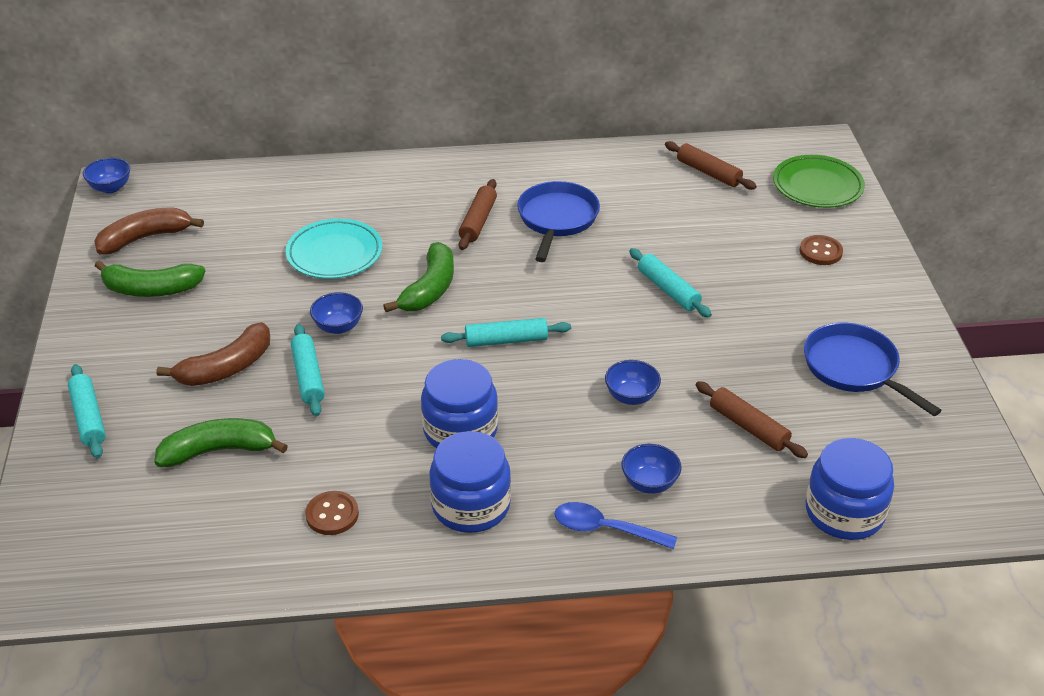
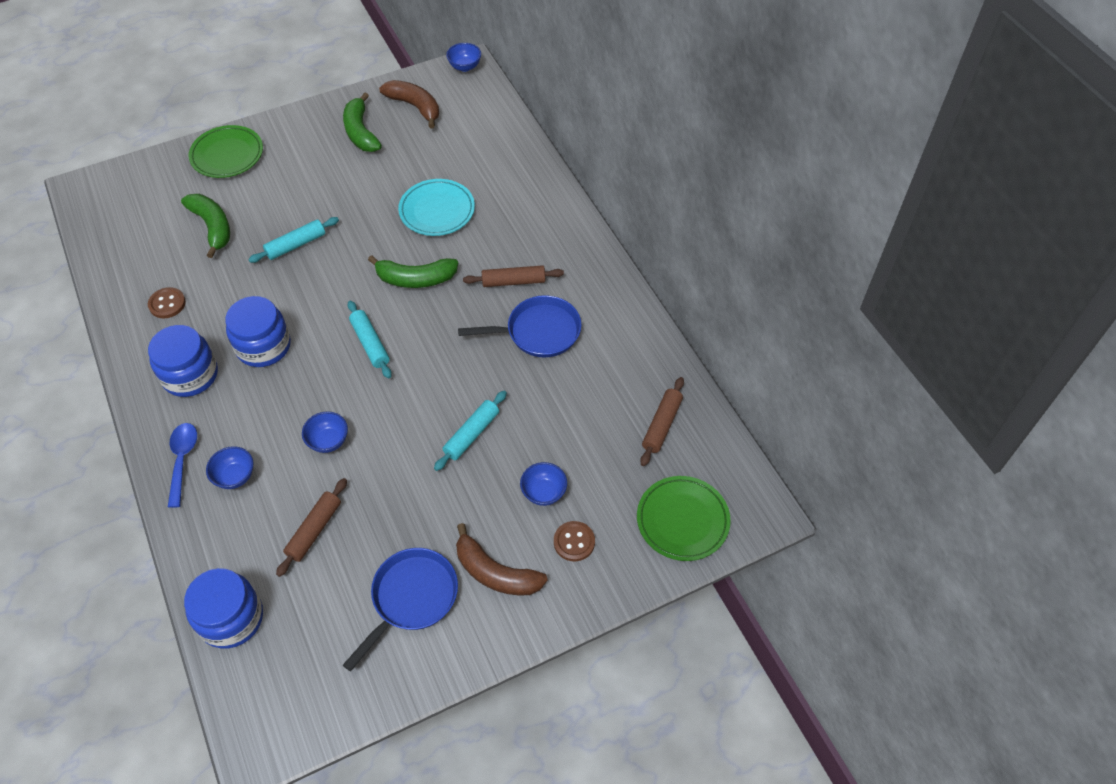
camera: 70 degrees right, 15 degrees up
turquoise rolling pin [68,364,106,459] -> green plate [189,125,263,178]
brown banana [157,322,270,386] -> brown banana moved to [456,523,548,595]
blue bowl [310,292,363,334] -> blue bowl moved to [520,462,567,506]

